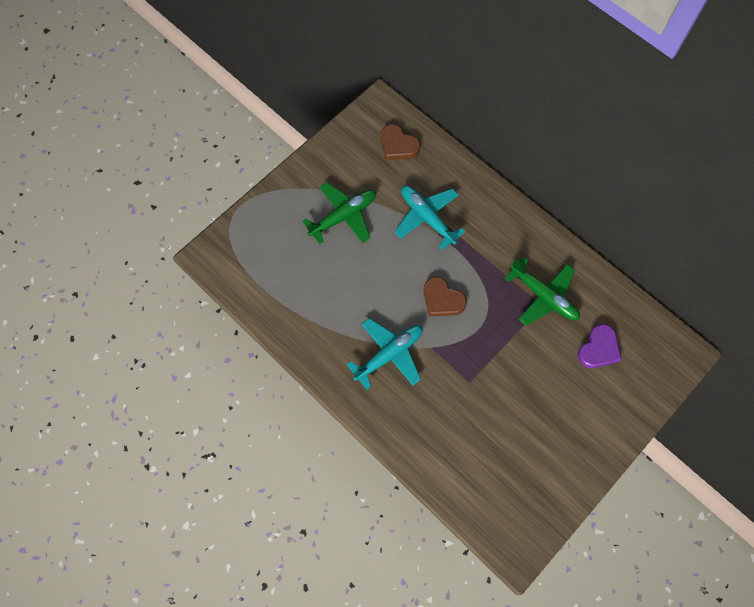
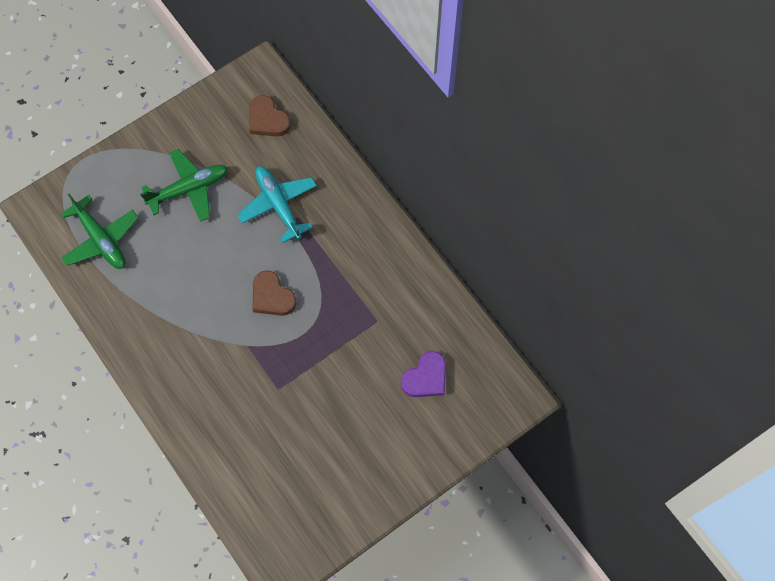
camera: 10 degrees right, 0 degrees up
turquoise plane [346,318,423,390] -> none
green plane [505,257,580,326] -> green plane moved to [61,194,139,269]

